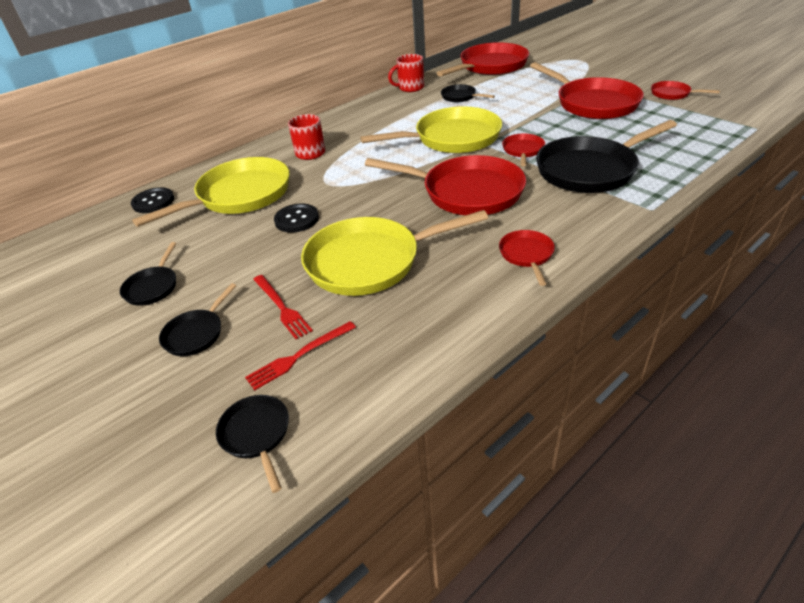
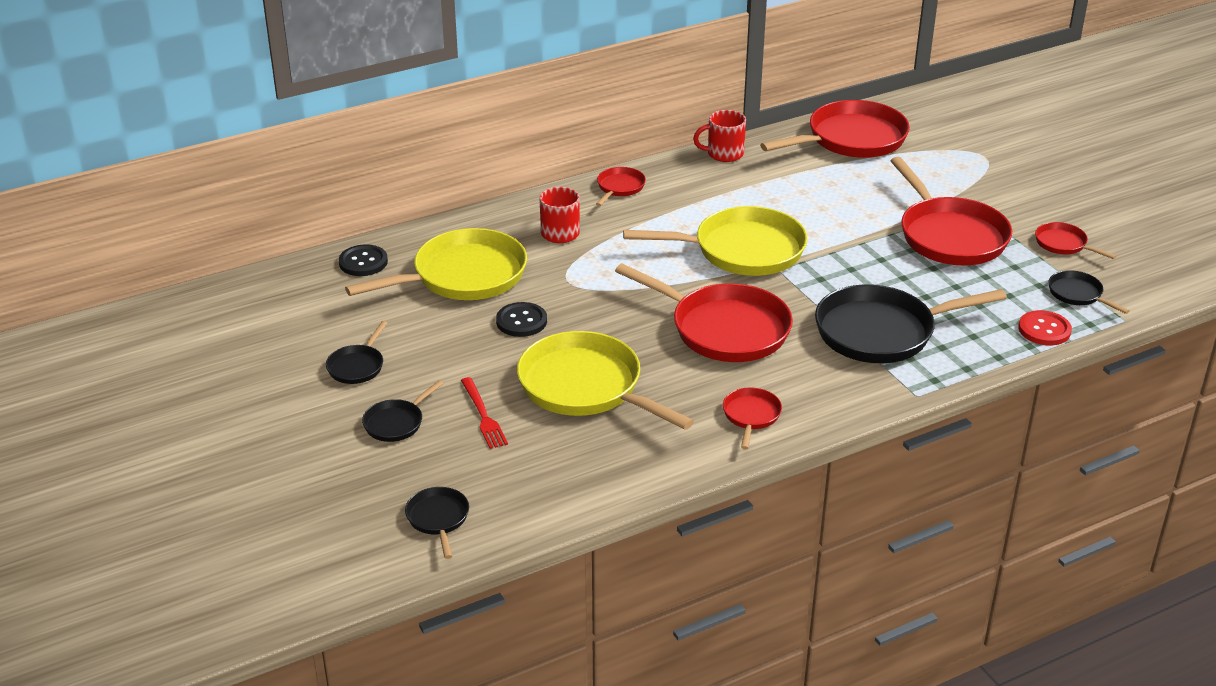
camera: 10 degrees right, 5 degrees down
red fork [245,321,356,391] -> none
yellow pan [301,210,488,296] -> yellow pan turned 45 degrees clockwise [517,331,694,430]
black pan [441,84,495,102] -> black pan moved to [1048,270,1130,314]
red pan [502,134,545,166] -> red pan moved to [596,167,646,206]
none -> red button [1018,310,1072,345]

